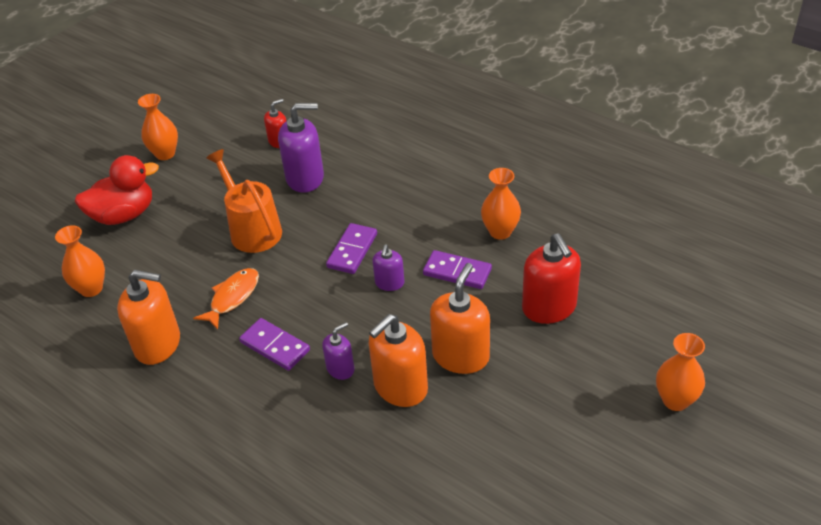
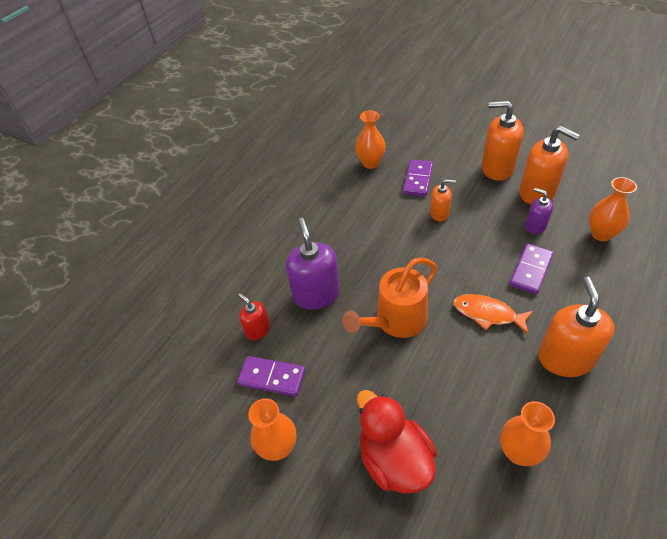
camera: 95 degrees left, 5 degrees up
purple domino [326,223,377,274] -> purple domino moved to [237,356,305,396]
purple soap dispenser [372,244,404,291] -> orange soap dispenser [430,179,456,222]
red soap dispenser [522,233,581,324] -> none
orange vase [656,333,705,411] -> orange vase moved to [589,177,637,241]

